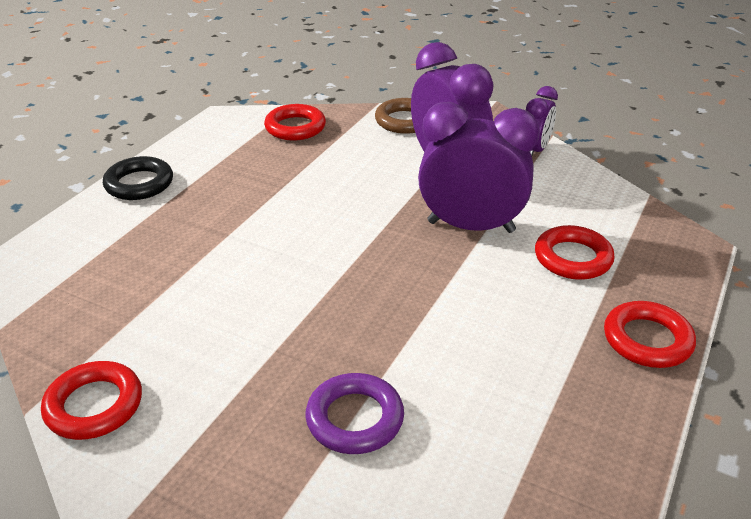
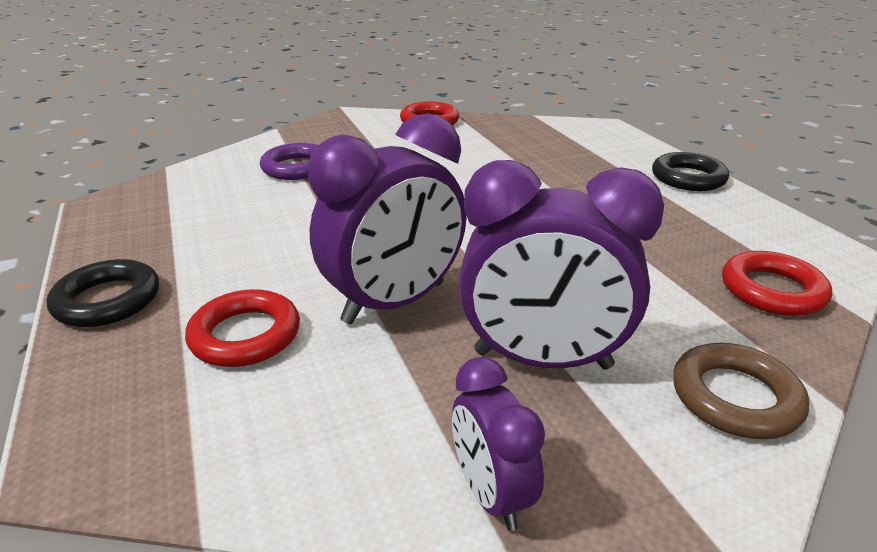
camera: 130 degrees right, 5 degrees down
red ring [604,301,696,368] -> black ring [46,259,159,327]

